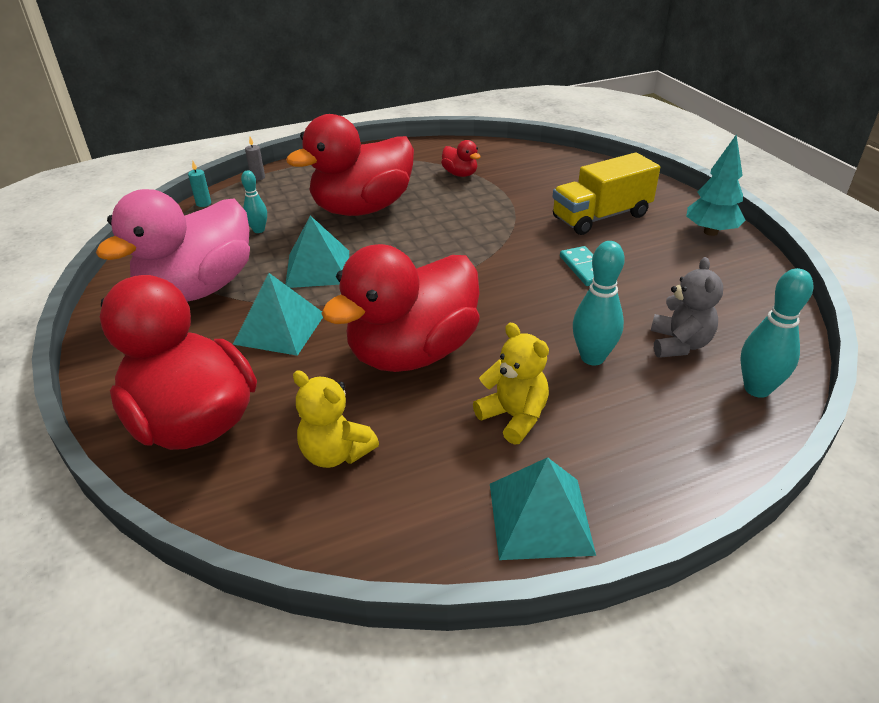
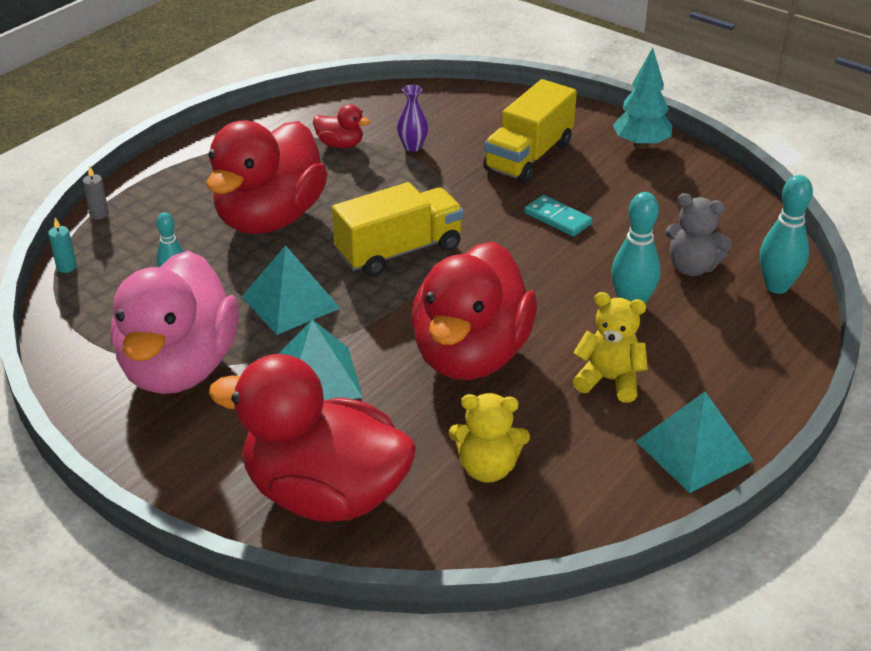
camera: 30 degrees left, 0 degrees up
grey teddy bear [651,257,723,358] -> grey teddy bear turned 135 degrees clockwise [665,193,732,276]
none -> yellow truck [332,182,464,276]
none -> purple vase [397,85,429,152]

